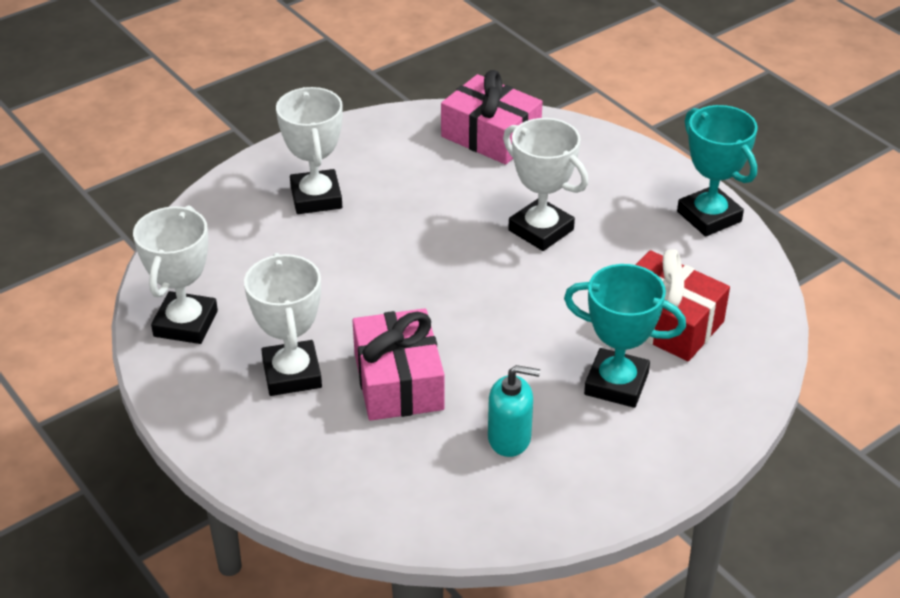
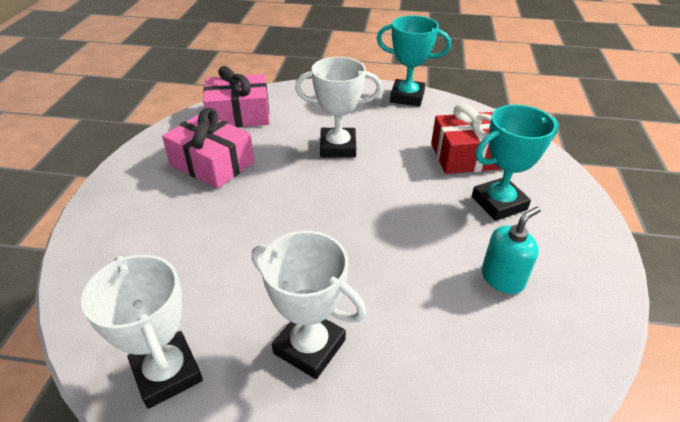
camera: 45 degrees left, 0 degrees up
white trophy [276,87,343,214] -> none
pink gift [352,308,445,421] -> pink gift moved to [162,108,254,189]

